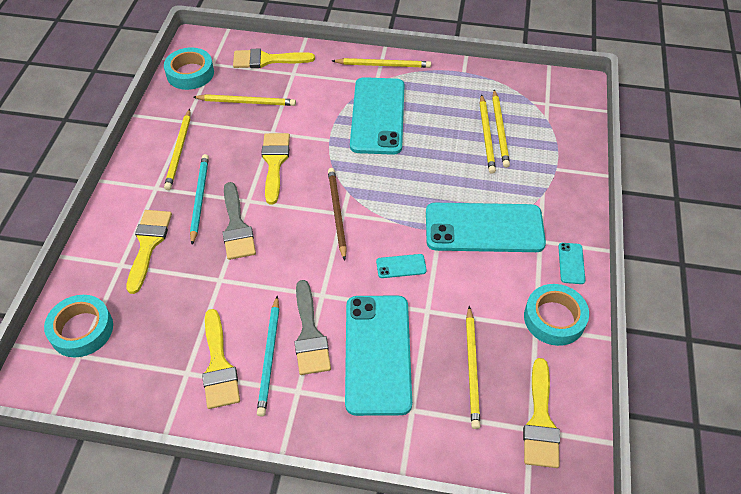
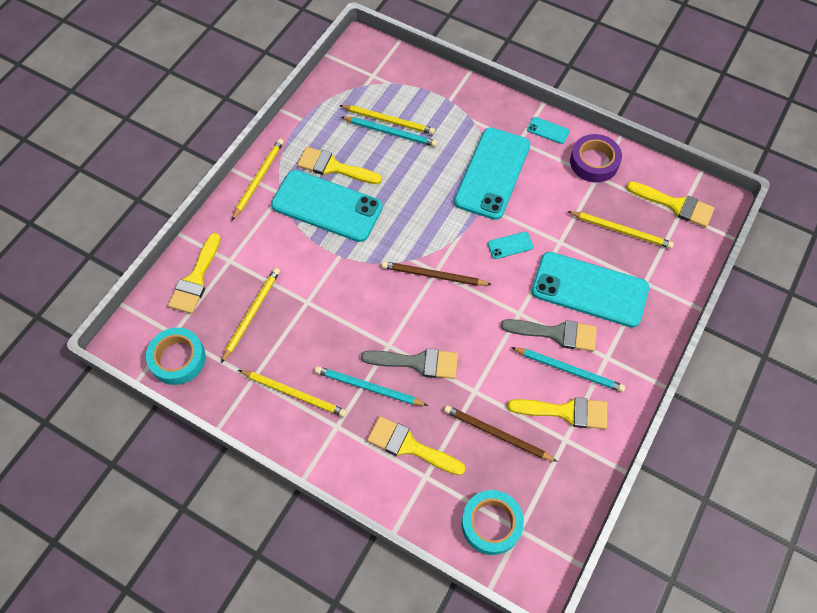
camera: 70 degrees left, 10 degrees up
yellow brush [261,133,290,204] -> yellow brush moved to [297,147,382,184]
turquoise phone [376,254,427,278] -> turquoise phone turned 60 degrees clockwise [488,232,533,259]
yellow pencil [480,94,496,174] -> turquoise pencil [342,117,438,147]
turquoise tape [524,284,589,346] -> purple tape [570,134,622,183]
none -> brown pencil [444,405,558,462]

